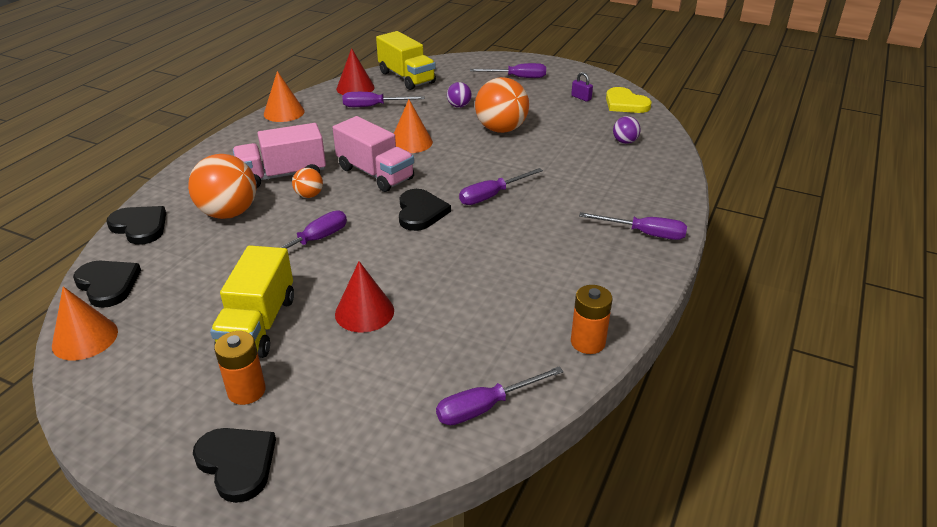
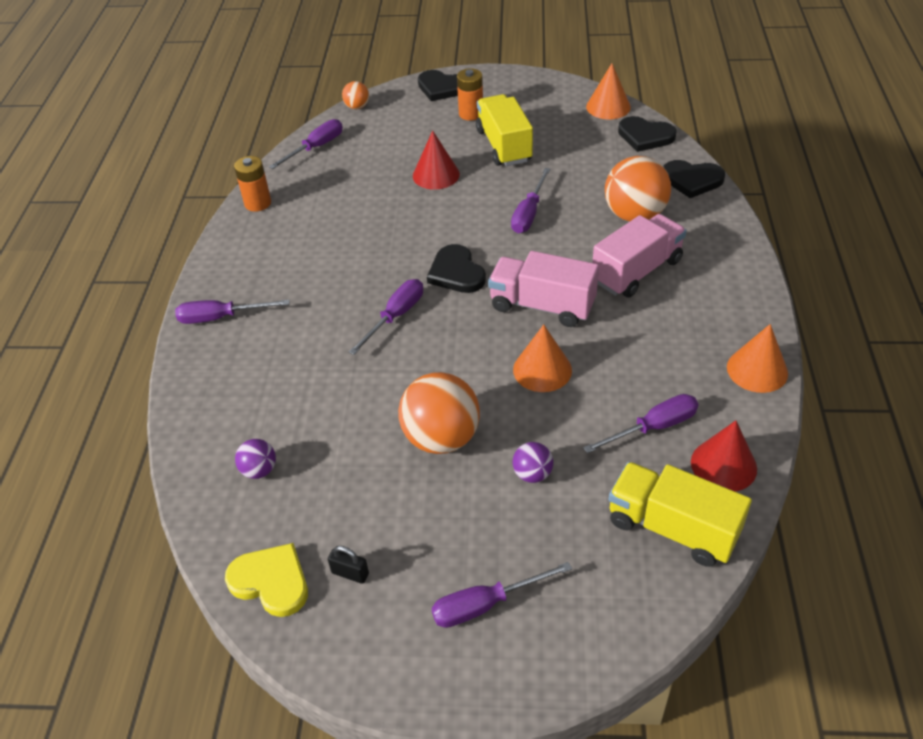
camera: 160 degrees right, 10 degrees up
orange ball [292,168,323,198] -> orange ball moved to [342,81,369,109]
purple padlock [571,72,593,102] -> black padlock [328,546,369,584]

